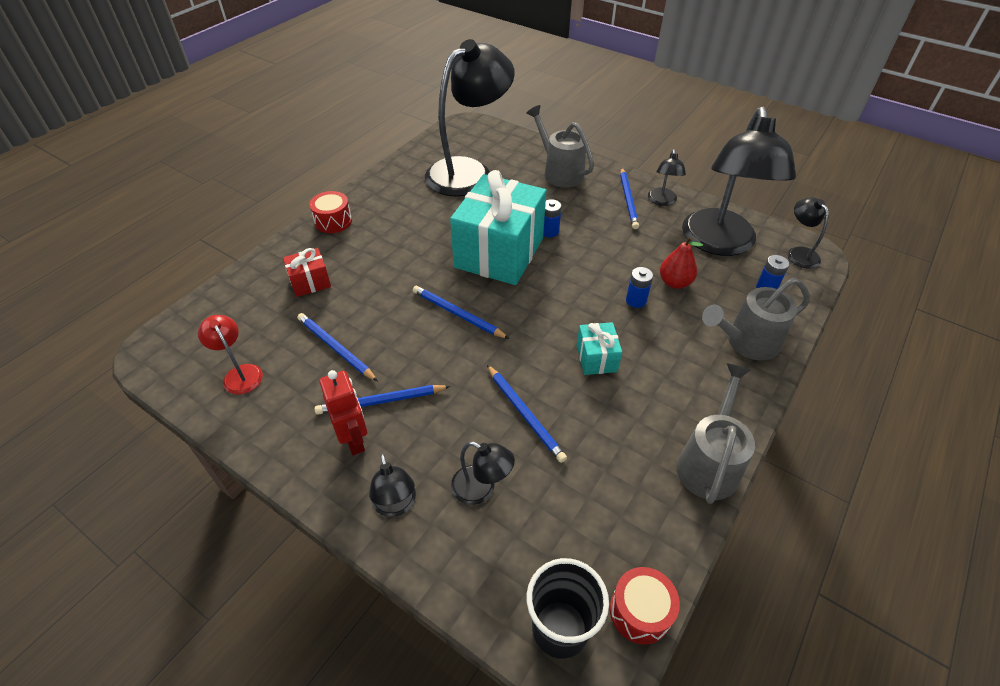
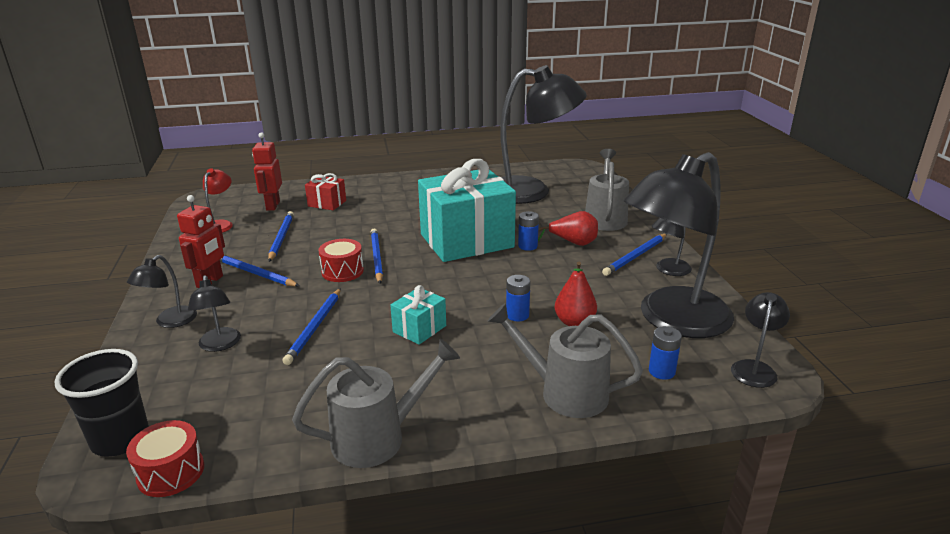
camera: 45 degrees right, 20 degrees down
red drum [310,191,352,233] -> red drum moved to [318,239,364,282]
none -> red robot [252,132,282,211]
none -> red pear [538,211,598,246]

